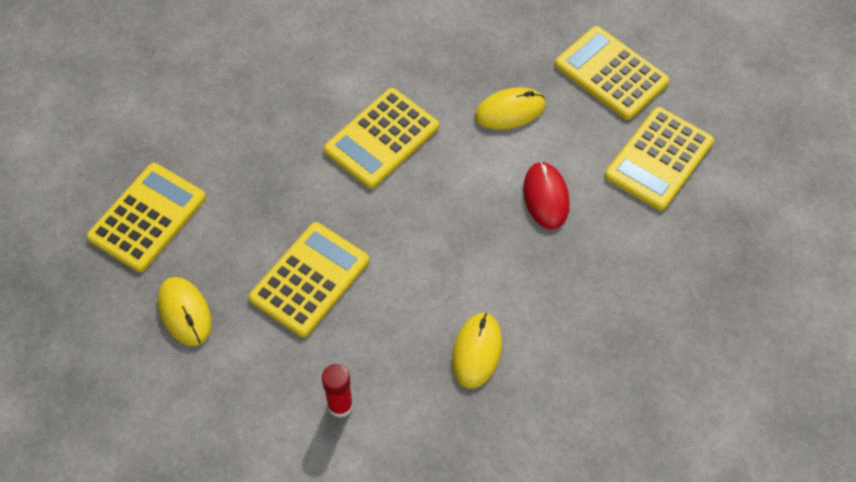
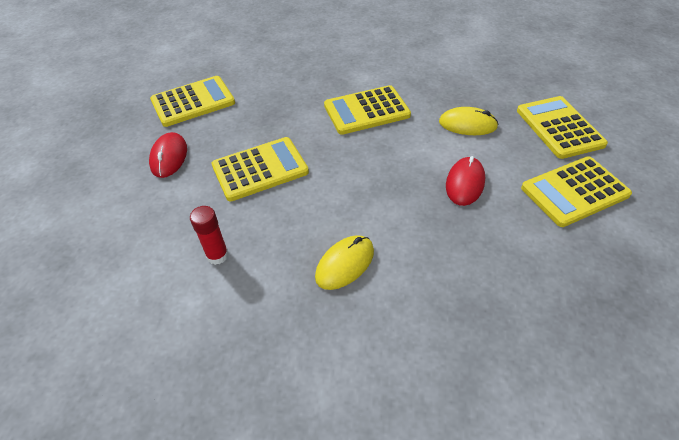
camera: 30 degrees right, 10 degrees down
yellow mouse [158,277,212,346] -> red mouse [149,132,187,178]

